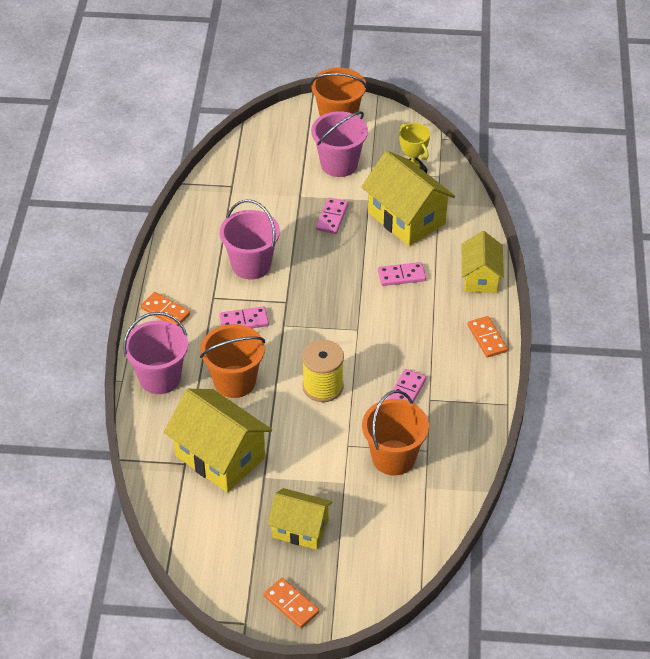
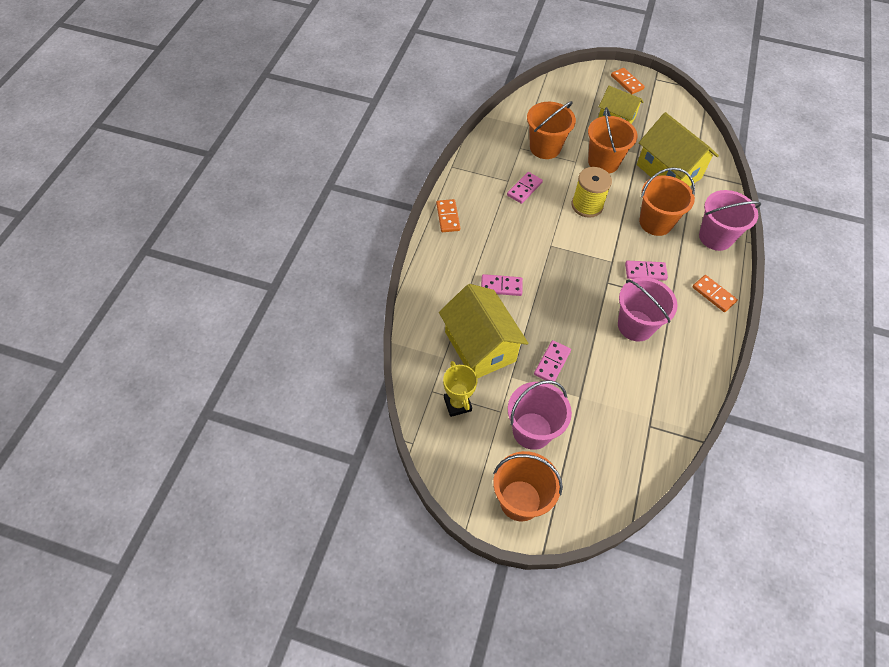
camera: 170 degrees left, 10 degrees up
yellow house [461,231,504,293] -> none
none -> orange bucket [588,107,637,173]

